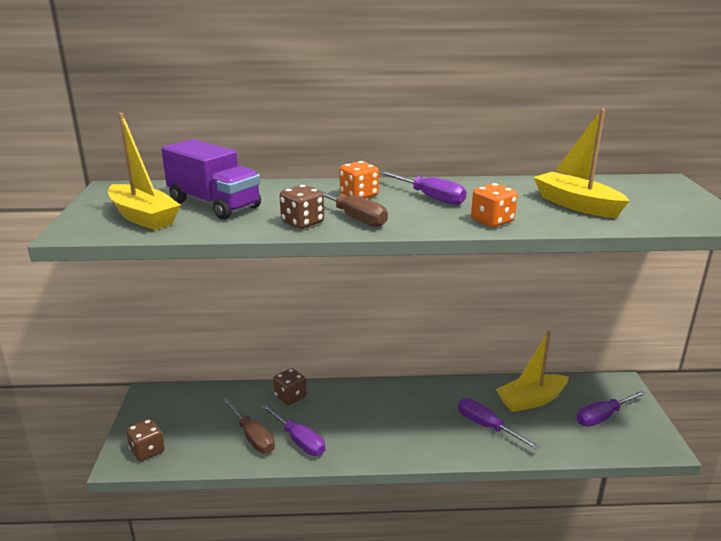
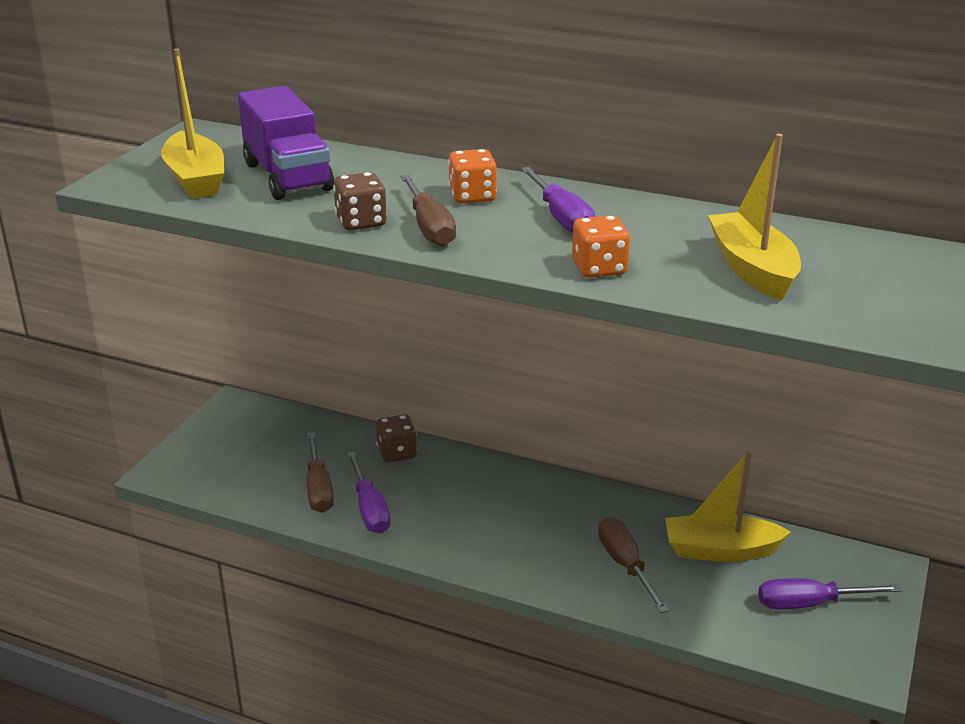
camera: 25 degrees right, 5 degrees up
brown dice [126,419,164,462] -> none
purple screwdriver [458,398,541,450] -> brown screwdriver [598,517,669,613]

